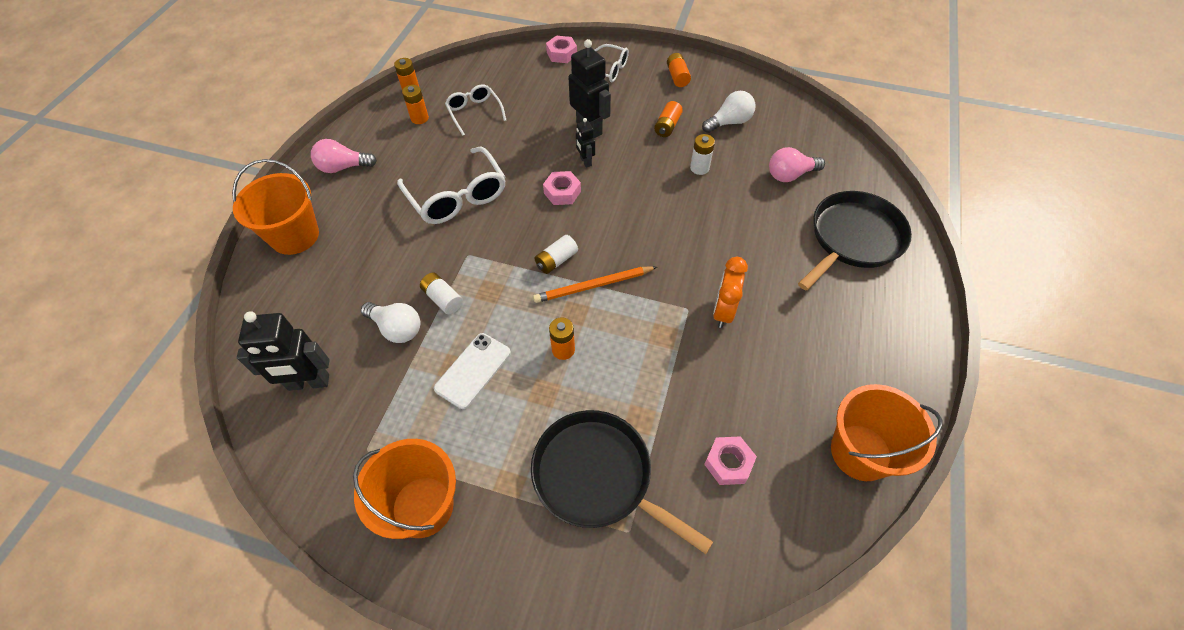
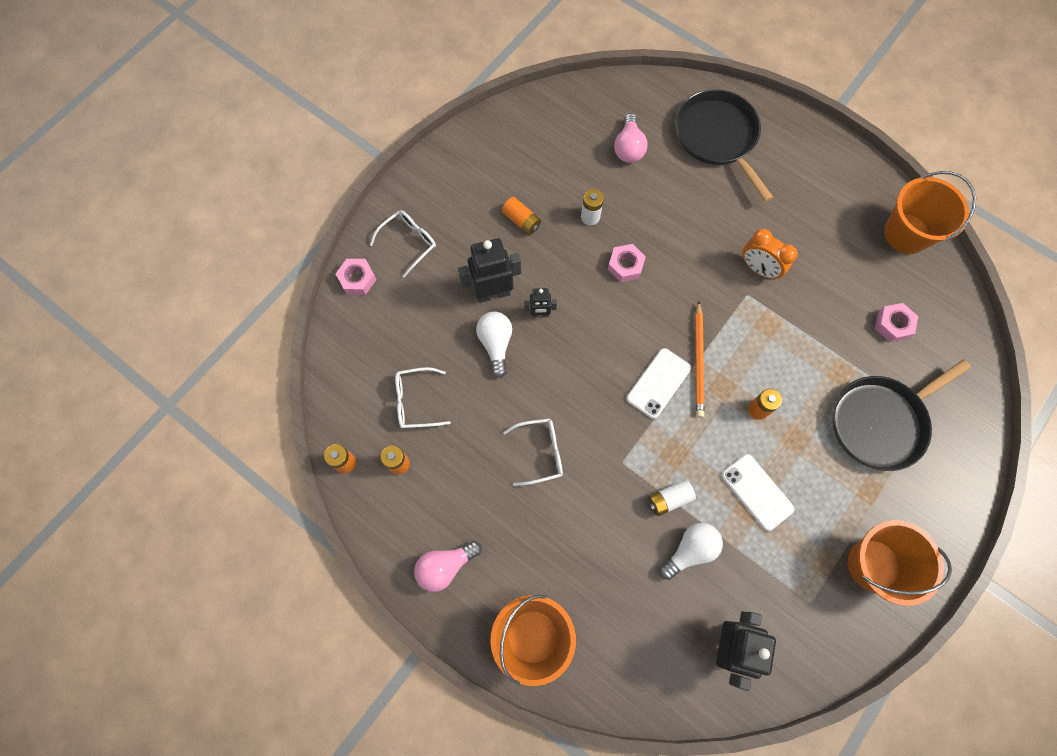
camera: 70 degrees left, 15 degrees up
pink light bulb [311,139,377,173] -> pink light bulb turned 45 degrees clockwise [414,541,482,592]
white glasses [397,146,505,224] -> white glasses [503,418,563,486], size x0.60
white battery [535,235,578,274] -> white phone [626,348,691,419]
pink nut [543,171,581,205] -> pink nut moved to [608,244,646,282]
orange battery [667,53,691,87] -> none
white light bulb [702,91,756,133] -> white light bulb moved to [476,312,512,378]

